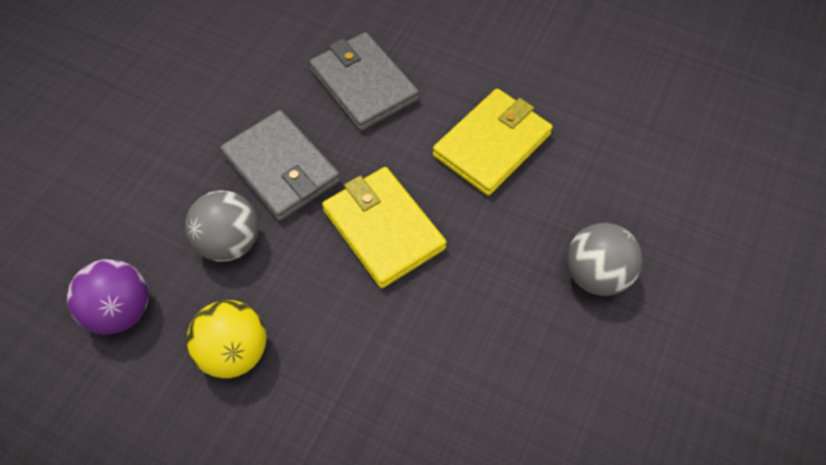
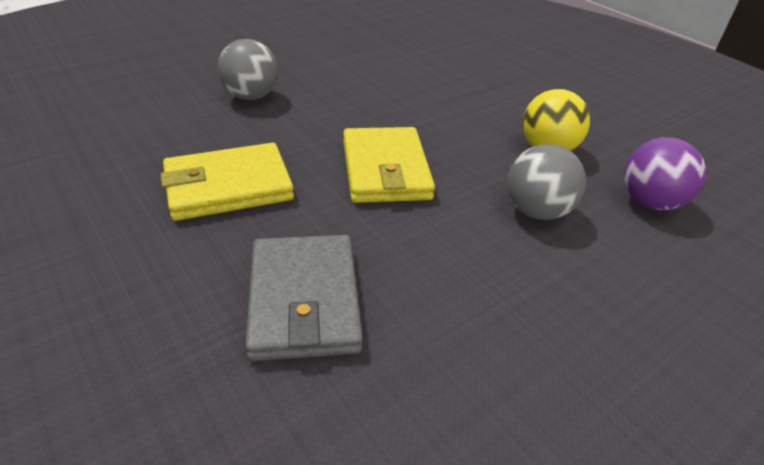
camera: 155 degrees left, 20 degrees down
grey wallet [220,110,341,221] -> none

